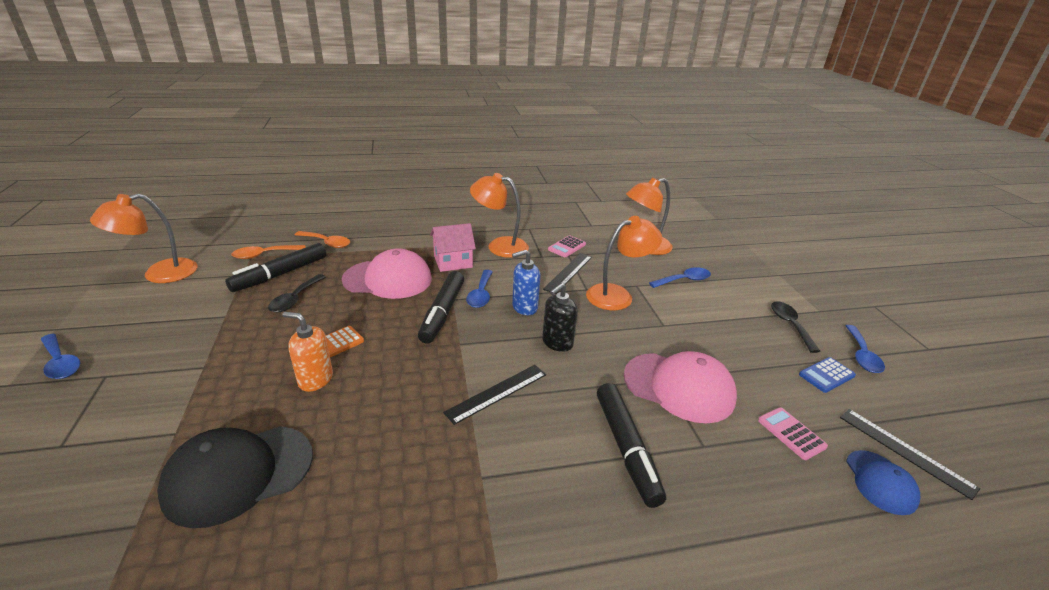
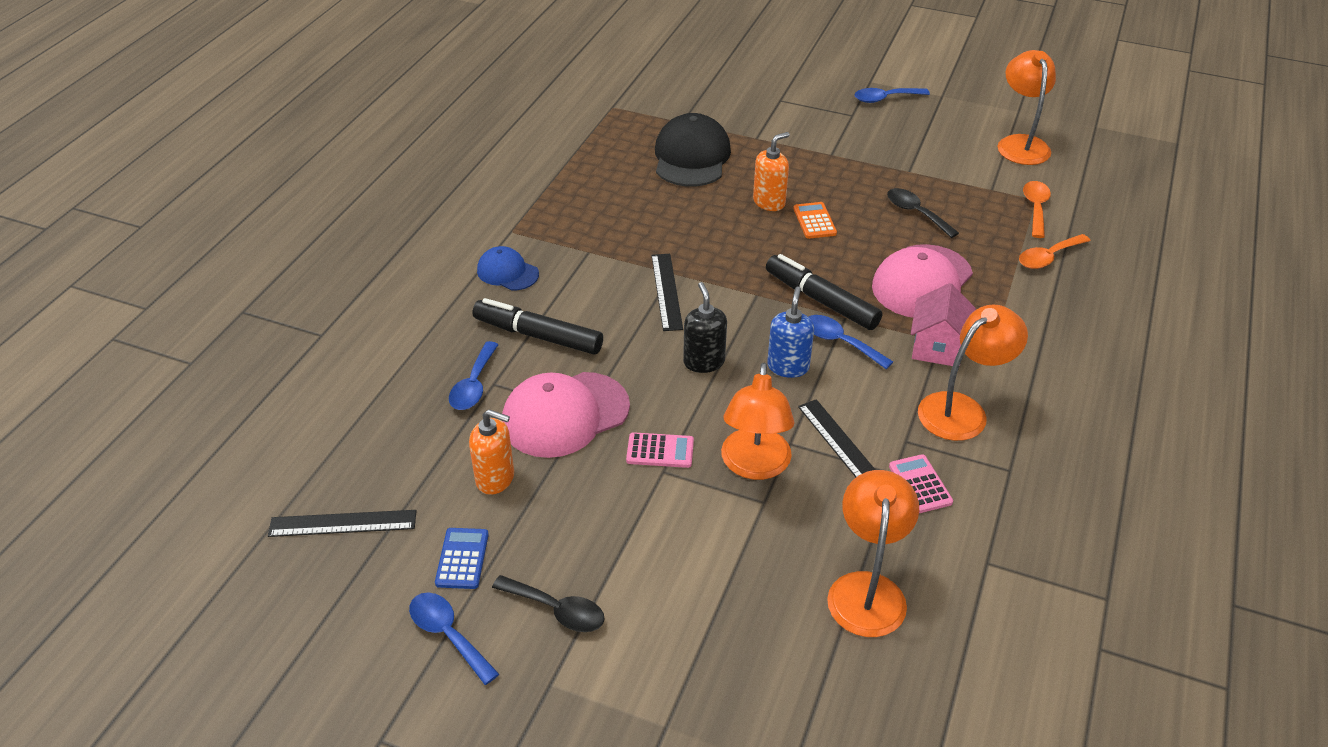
camera: 125 degrees right, 10 degrees up
black marker [225,243,326,292] -> none
blue spoon [649,267,711,288] -> blue spoon moved to [449,341,499,410]
pink calculator [758,407,828,460] -> pink calculator moved to [626,432,694,468]
blue cap [846,450,920,515] -> blue cap moved to [477,246,539,291]
none -> orange soap dispenser [469,409,514,495]

